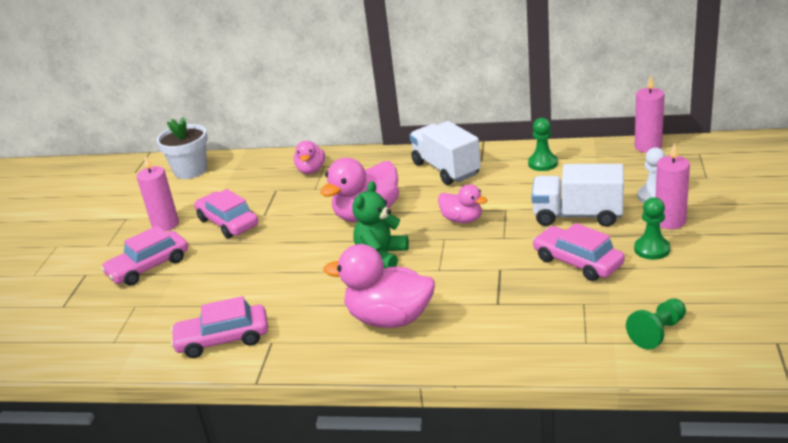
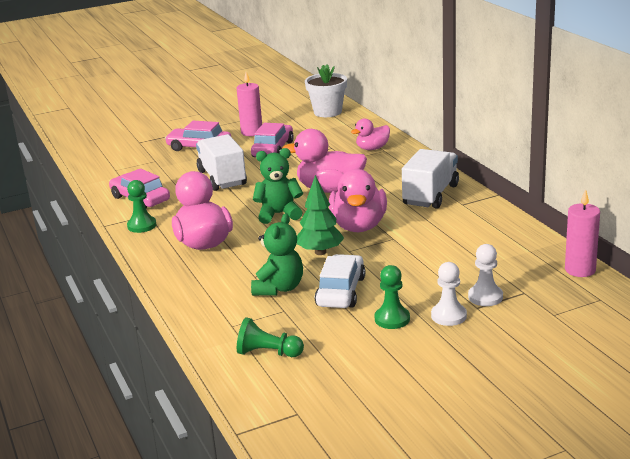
camera: 55 degrees right, 5 degrees down
pink duck [438,184,487,223] -> pink duck [329,169,387,232], size x1.74
green pawn [528,118,558,171] -> green pawn moved to [127,180,157,233]
white truck [531,164,624,227] -> white truck moved to [196,134,247,191]
pink car [532,223,625,281] -> white car [315,254,366,308]
pink candle [655,142,690,229] -> white pawn [431,262,467,326]
none -> green teddy bear [251,213,303,296]
none -> green tree [297,175,344,255]

